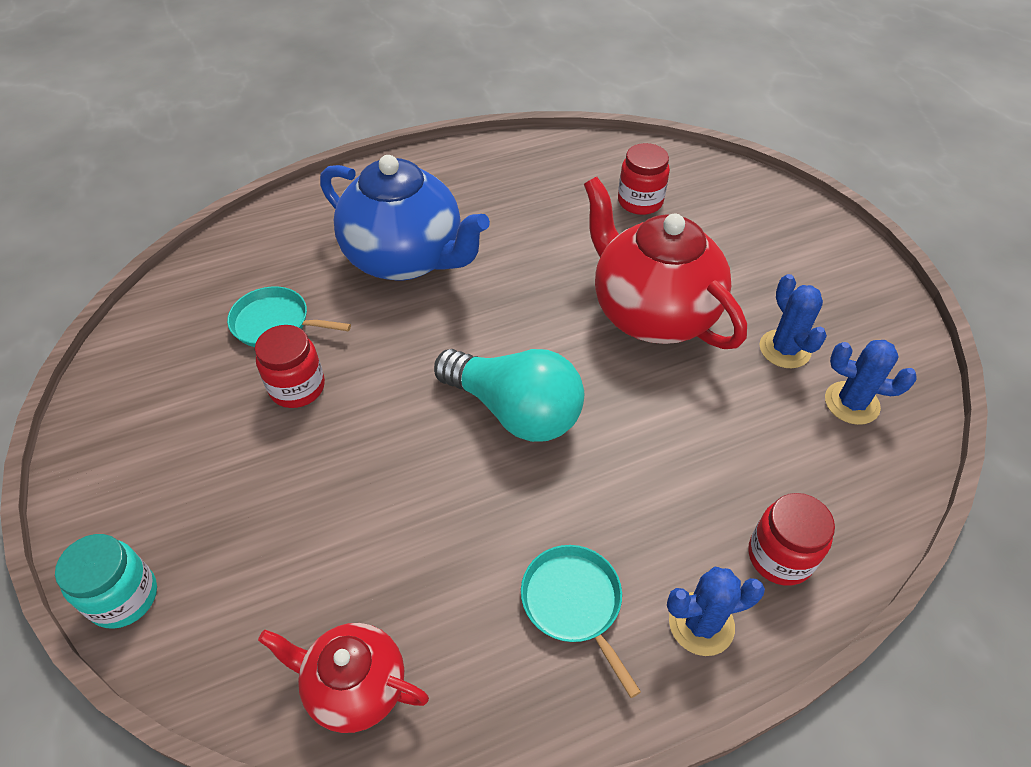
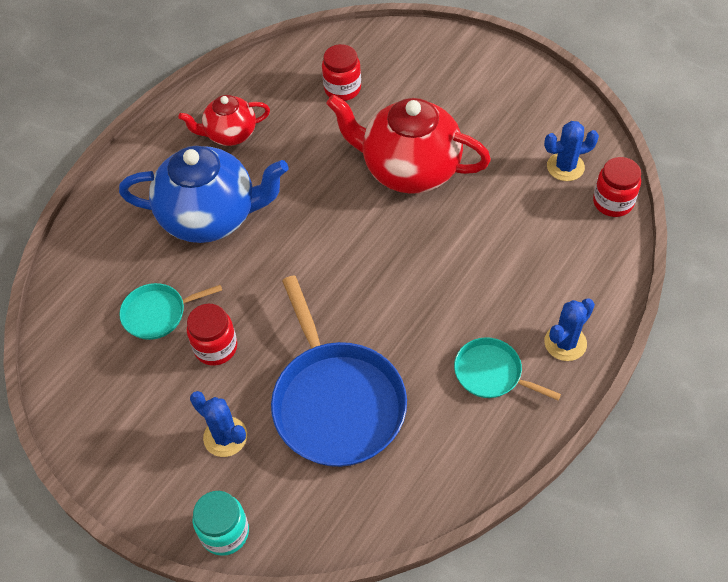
camera: 30 degrees left, 5 degrees up
red teapot [258,623,429,733] -> red teapot moved to [178,95,270,146]
turquoise light bulb [434,349,584,442] -> none
red jar [748,493,835,586] -> red jar moved to [593,157,641,217]
blue cactus [760,274,827,368] -> blue cactus moved to [190,391,247,457]
none -> blue pan [271,275,407,467]

